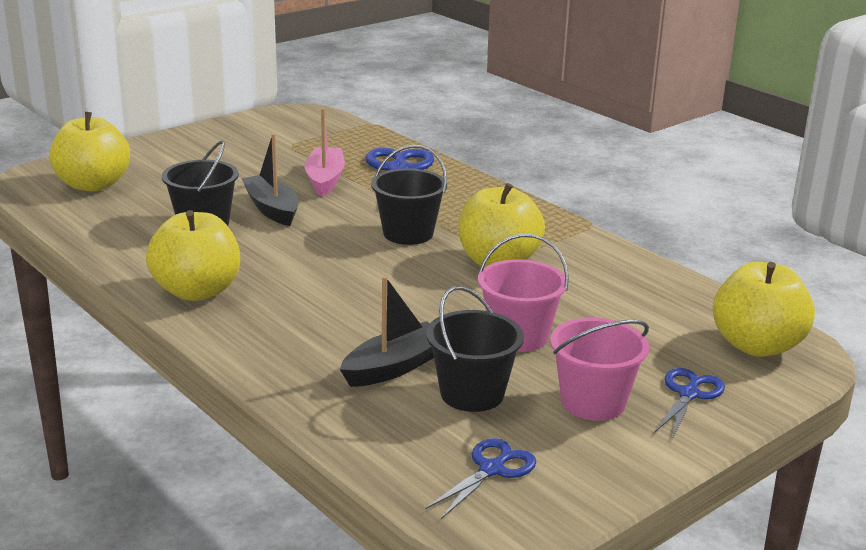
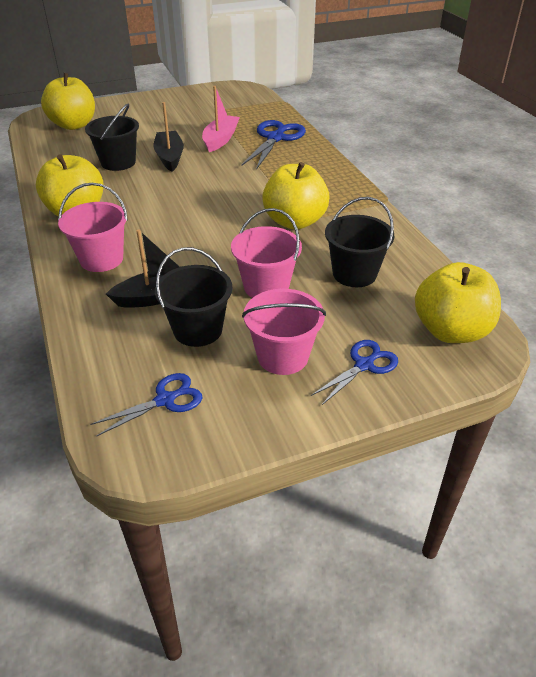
camera: 20 degrees right, 15 degrees up
black bucket [371,145,447,245] -> black bucket moved to [325,197,394,287]
none -> pink bucket [58,183,128,272]

